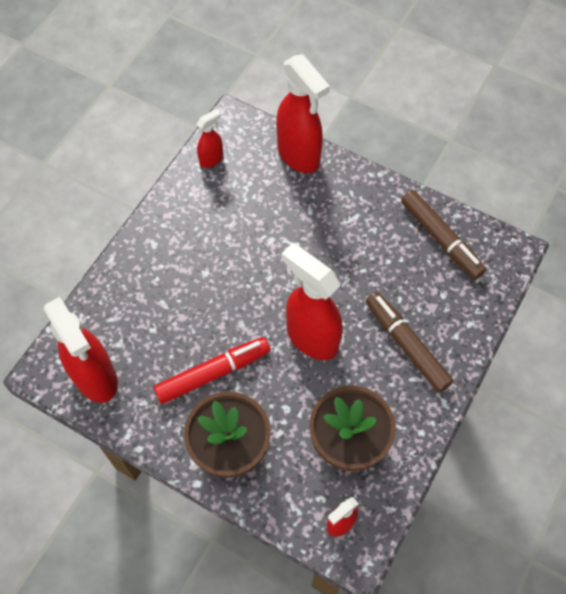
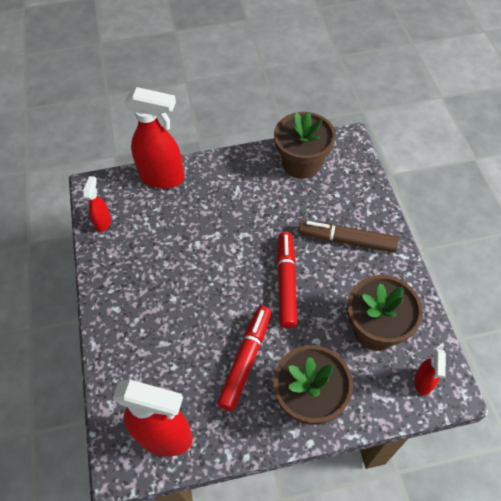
camera: 40 degrees left, 5 degrees down
red spray bottle [281,243,343,360] -> red marker [277,232,297,328]
brown marker [401,190,486,279] -> brown flower pot [274,112,336,179]

